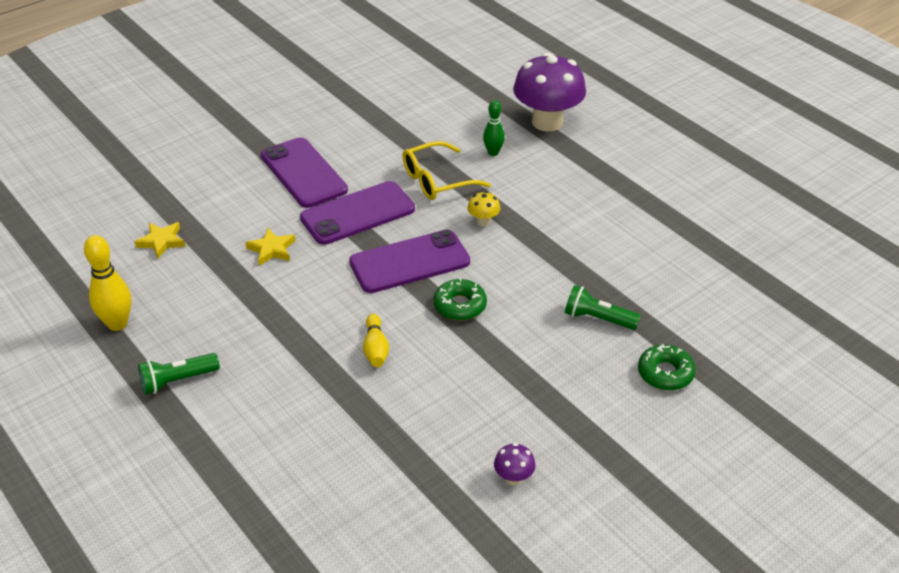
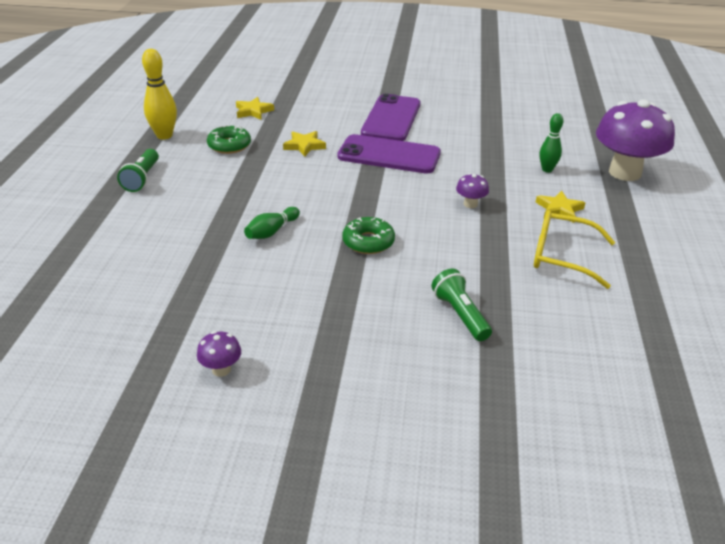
camera: 45 degrees right, 5 degrees down
green flashlight [138,353,220,395] -> green flashlight turned 105 degrees counterclockwise [117,149,159,192]
purple phone [349,230,470,293] -> none
yellow bowling pin [363,314,389,367] -> green bowling pin [244,207,300,239]
yellow glasses [402,141,491,200] -> yellow glasses moved to [534,210,615,289]
yellow mushroom [467,191,500,226] -> purple mushroom [456,173,489,208]
green donut [638,344,696,390] -> green donut moved to [207,125,251,154]
none -> yellow star [535,190,585,223]

